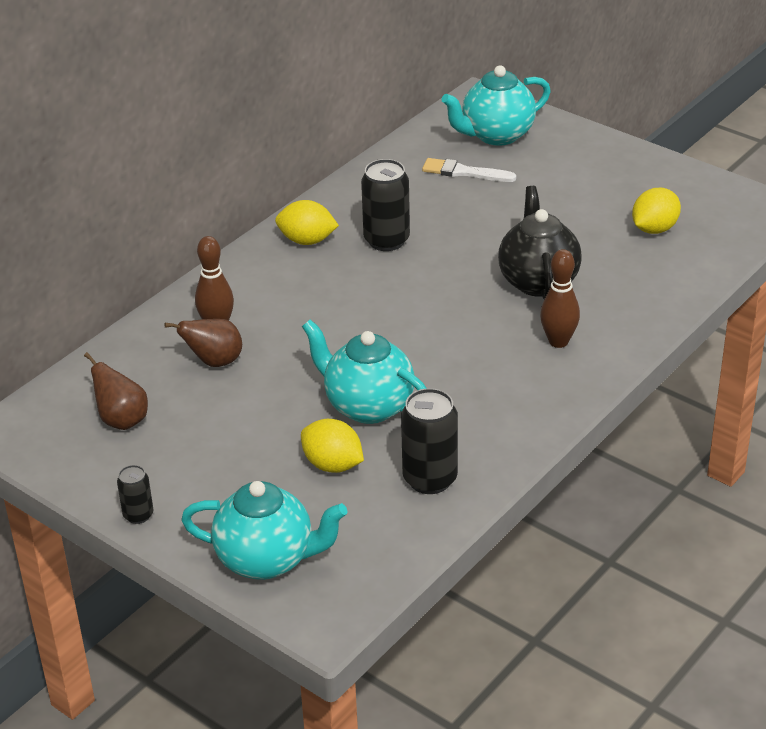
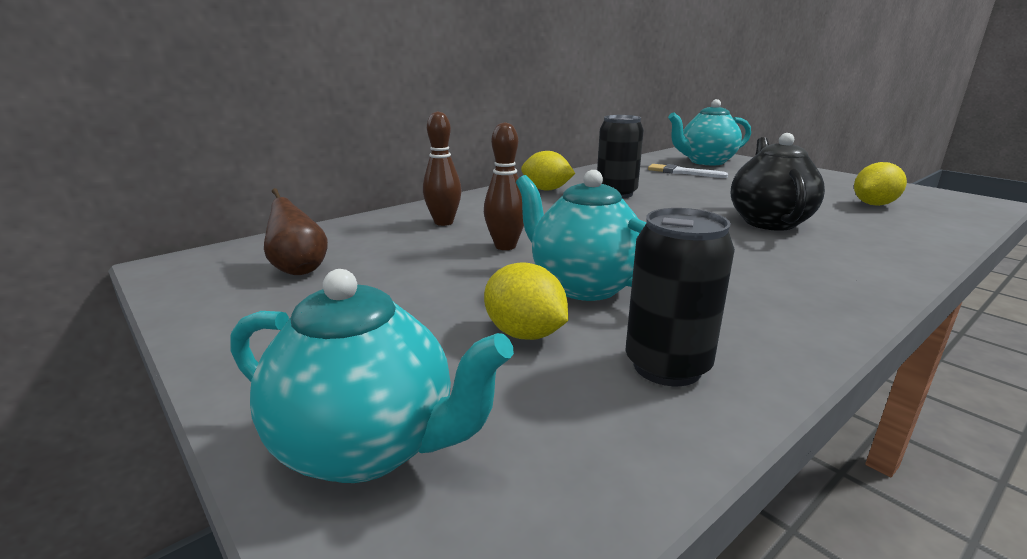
camera: 10 degrees right, 15 degrees down
black can [117,465,154,524] -> none
brown pear [164,319,242,367] -> none
brown bowling pin [540,249,580,348] -> brown bowling pin moved to [484,122,524,250]

